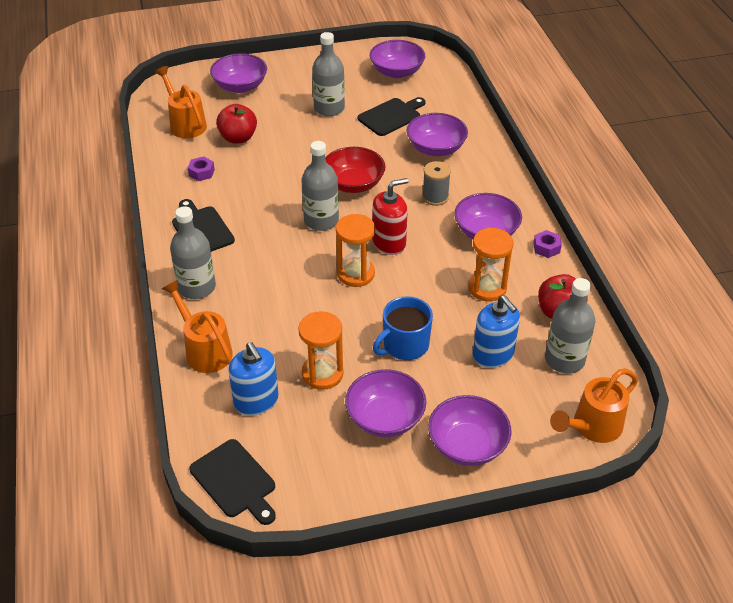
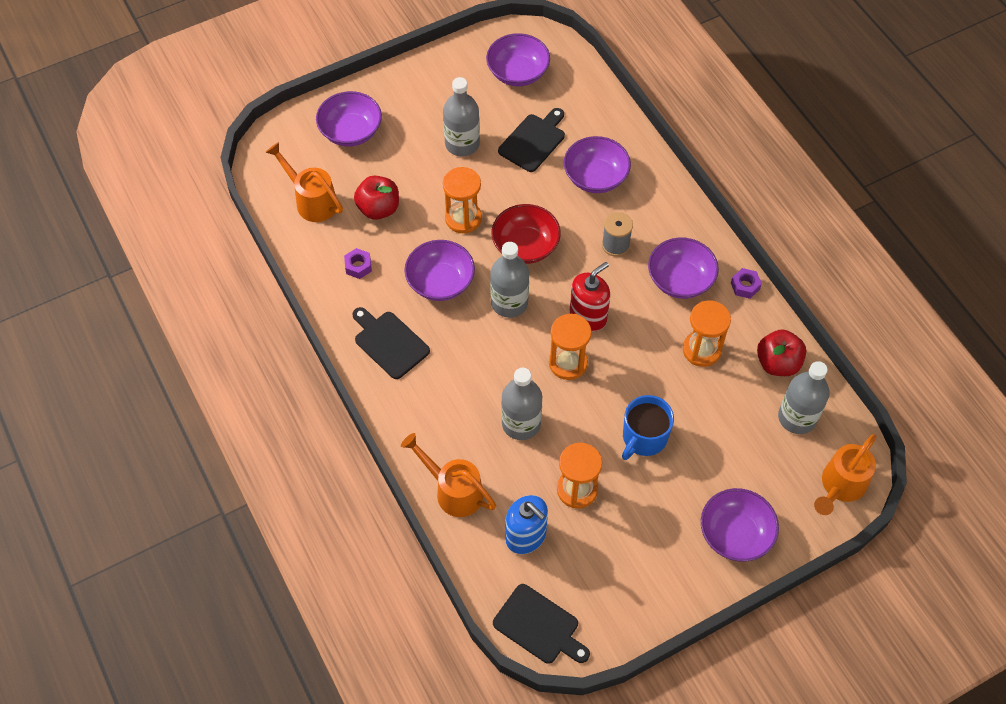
camera: 15 degrees left, 15 degrees up
grey bottle [170,206,216,299] -> grey bottle moved to [501,368,542,440]
purple bowl [345,369,426,437] -> purple bowl moved to [404,240,475,301]
blue soap dispenser [473,295,520,368] -> none
none -> orange hourglass [443,167,482,233]

